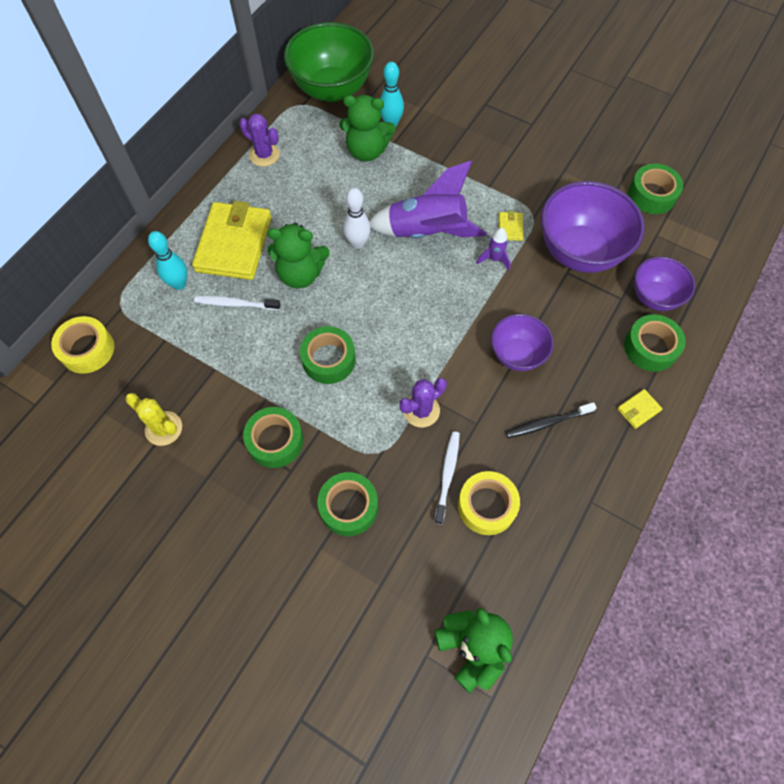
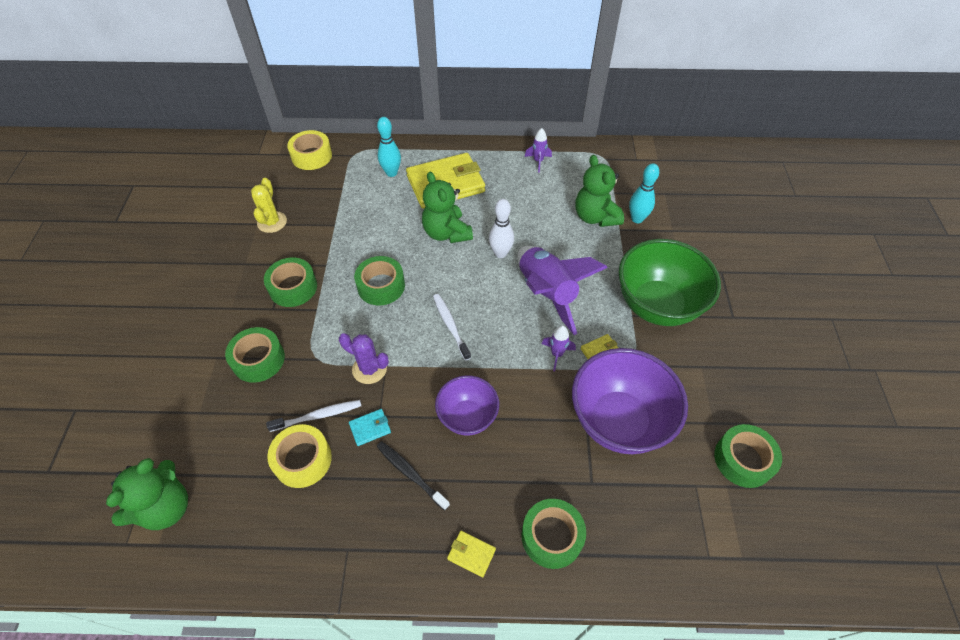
camera: 60 degrees right, 10 degrees down
white toothbrush [194,296,281,310] -> white toothbrush moved to [433,294,471,361]
purple cactus [239,113,280,167] -> purple rocket [525,128,552,172]
green bowl [284,22,374,102] -> green bowl moved to [618,239,721,326]
purple bowl [634,257,695,311] -> none
none -> turquoise wallet [349,409,391,446]

